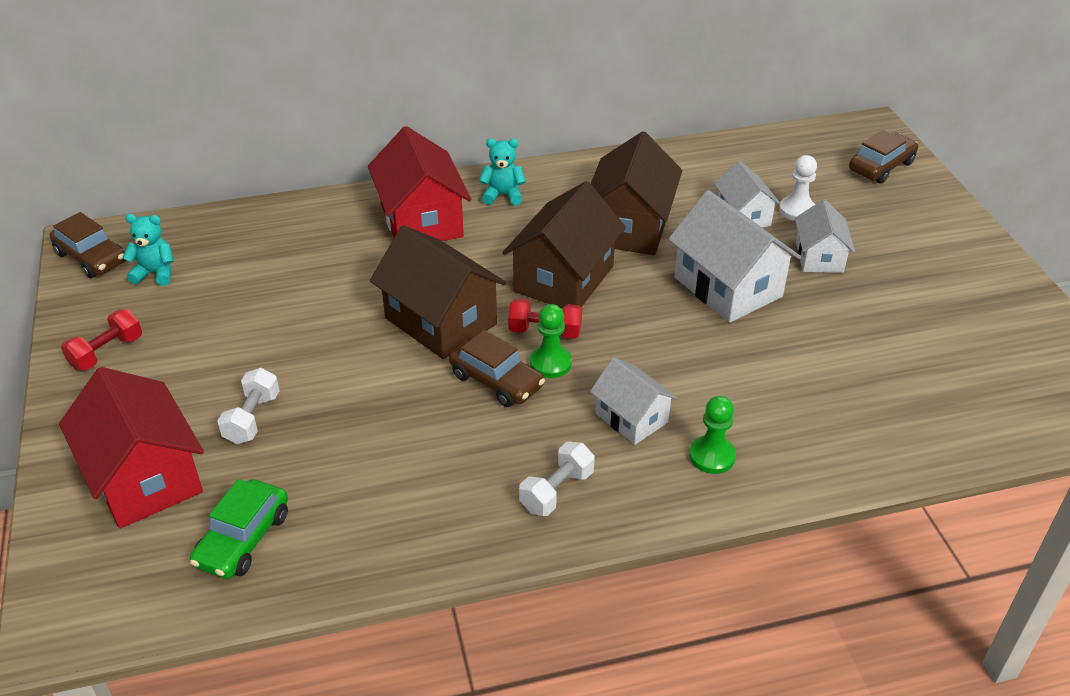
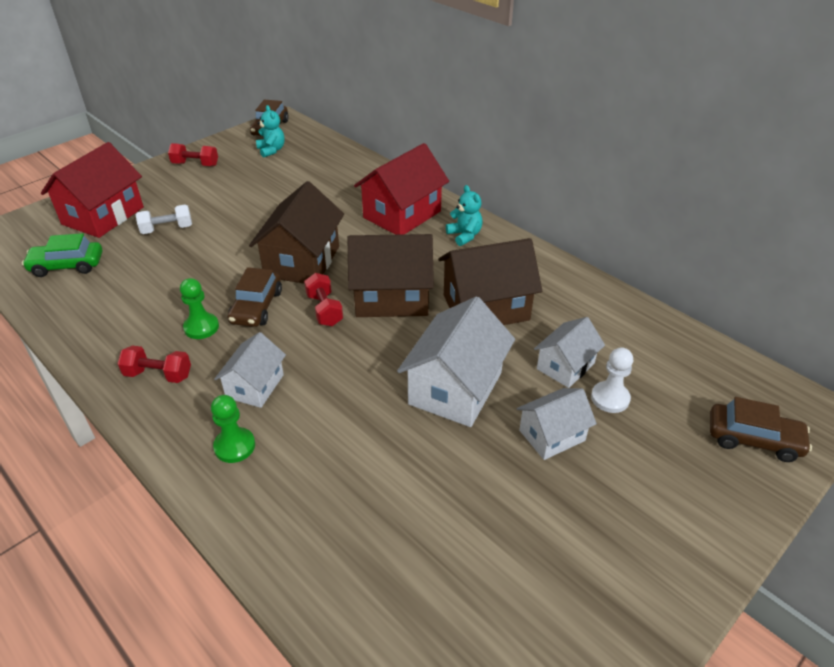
camera: 60 degrees right, 0 degrees up
white dumbbell [519,442,595,516] -> red dumbbell [118,346,191,383]
green pawn [530,304,572,378] -> green pawn moved to [180,278,219,339]

